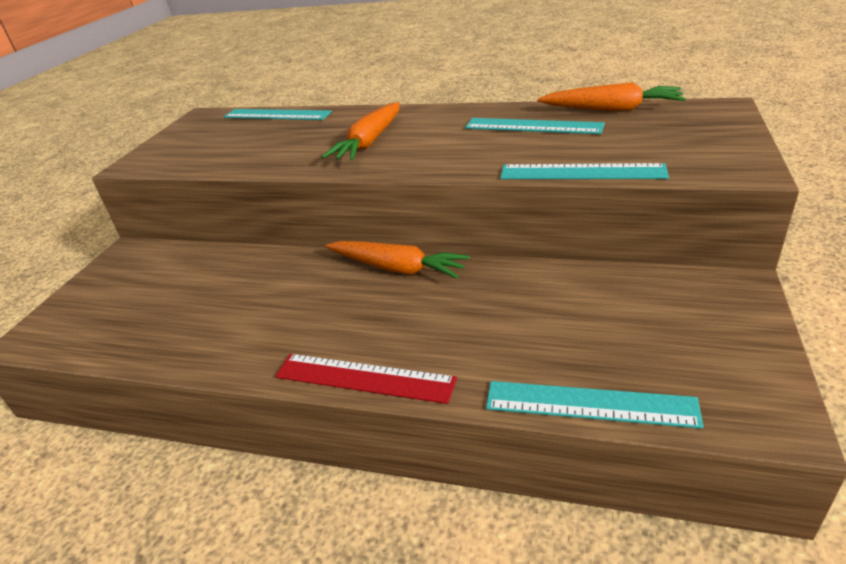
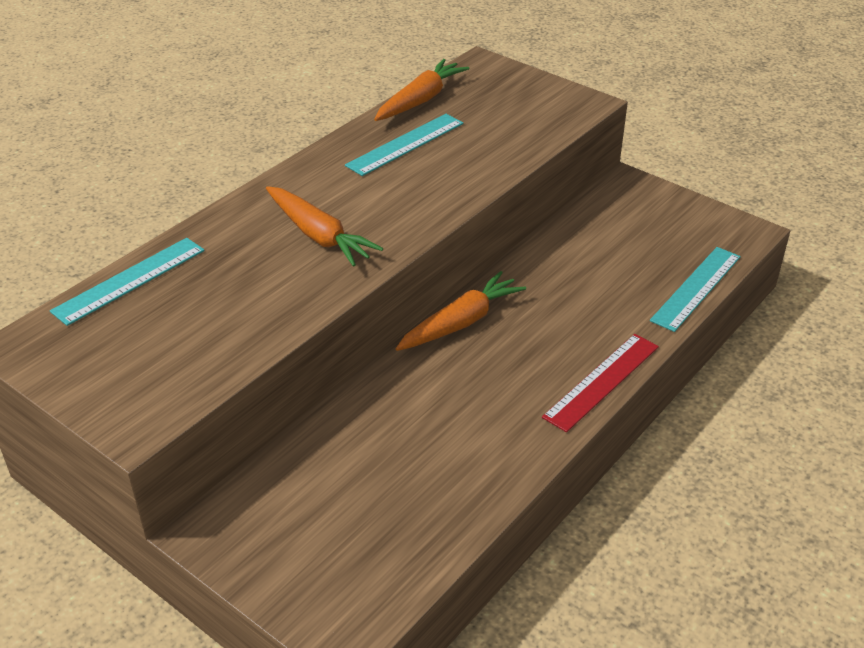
camera: 70 degrees left, 5 degrees up
turquoise ruler [500,163,669,179] -> none

